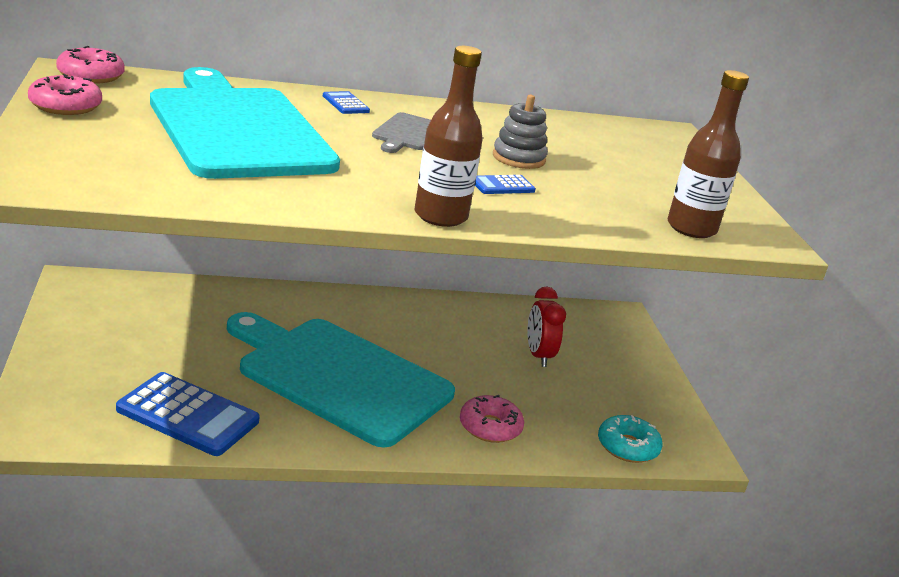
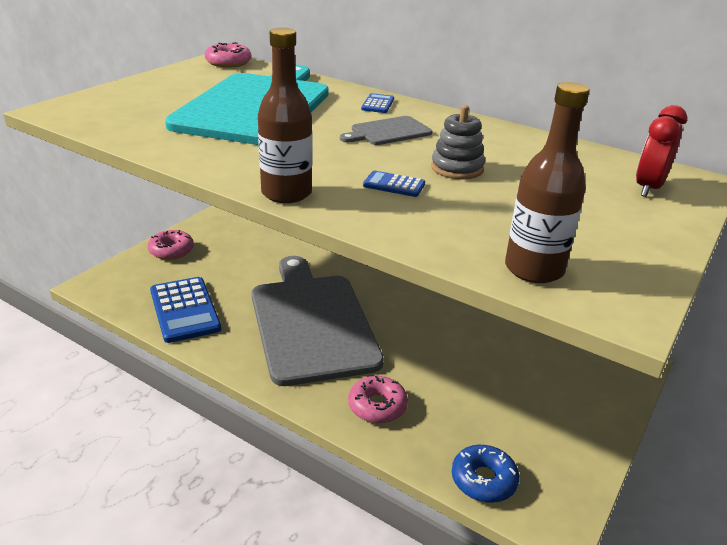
camera: 45 degrees right, 5 degrees up
pink donut [28,74,102,115] -> pink donut moved to [148,230,194,260]
turquoise cutting board [227,312,455,447] -> grey cutting board [252,256,384,386]
red clock [527,286,566,367] -> red clock moved to [636,105,687,197]
turquoise donut [598,415,662,463] -> blue donut [452,445,519,503]

